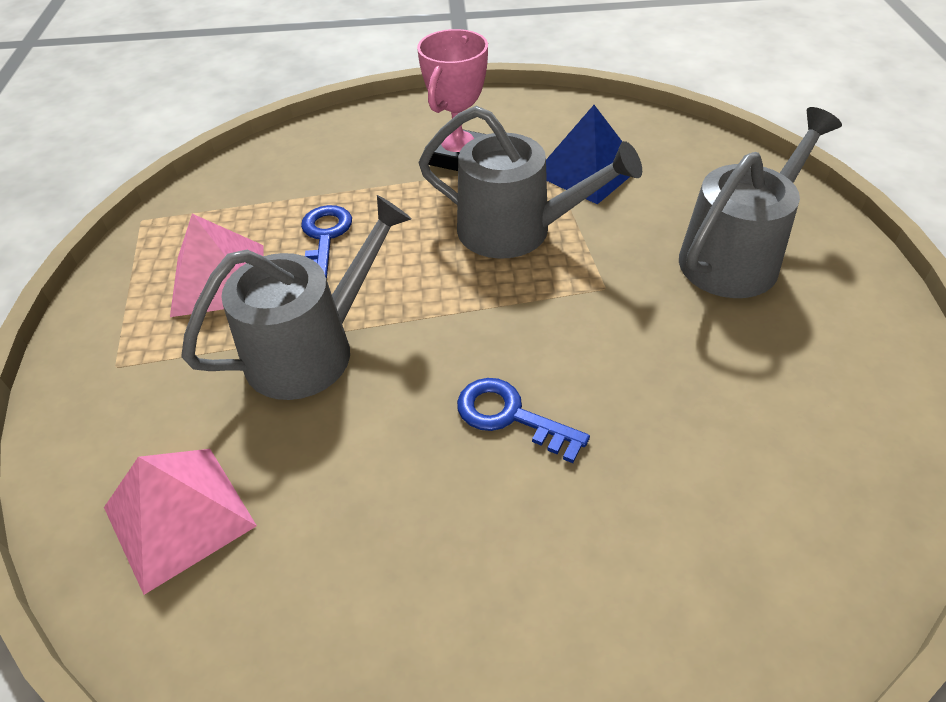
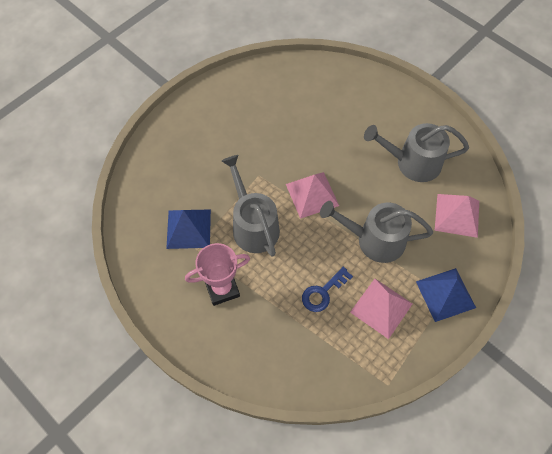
camera: 135 degrees left, 15 degrees up
blue key [457,378,590,463] -> none
grey watering can [679,107,842,298] -> grey watering can moved to [364,123,469,182]
none -> pink pyramid [286,172,339,219]
none -> blue pyramid [416,268,476,322]

